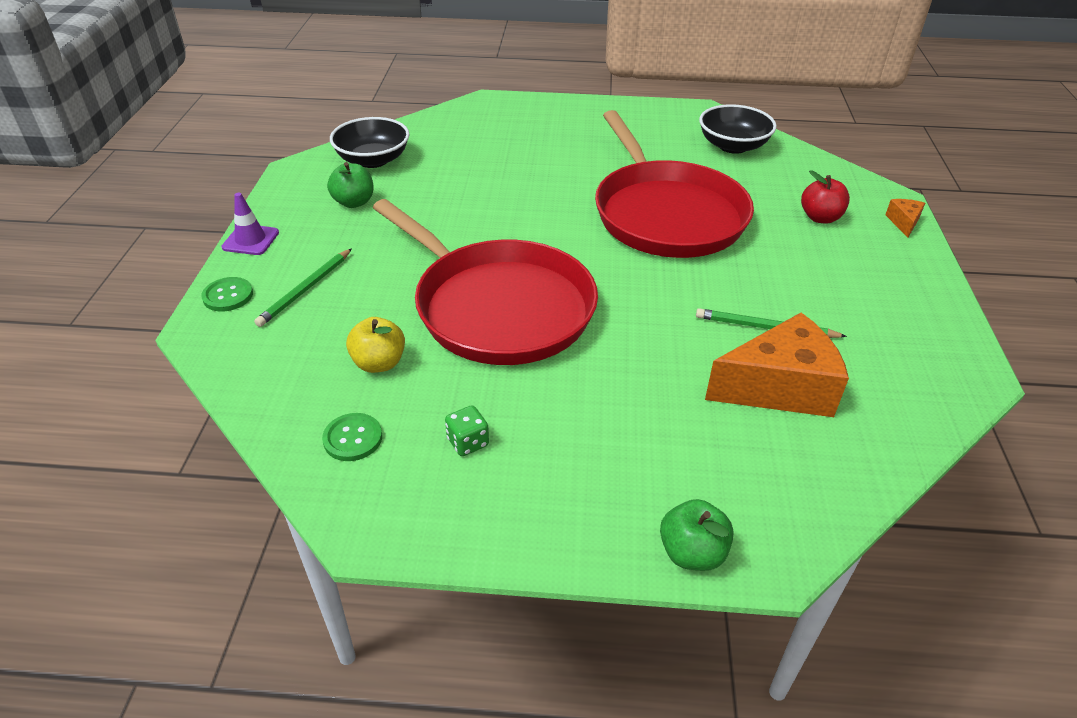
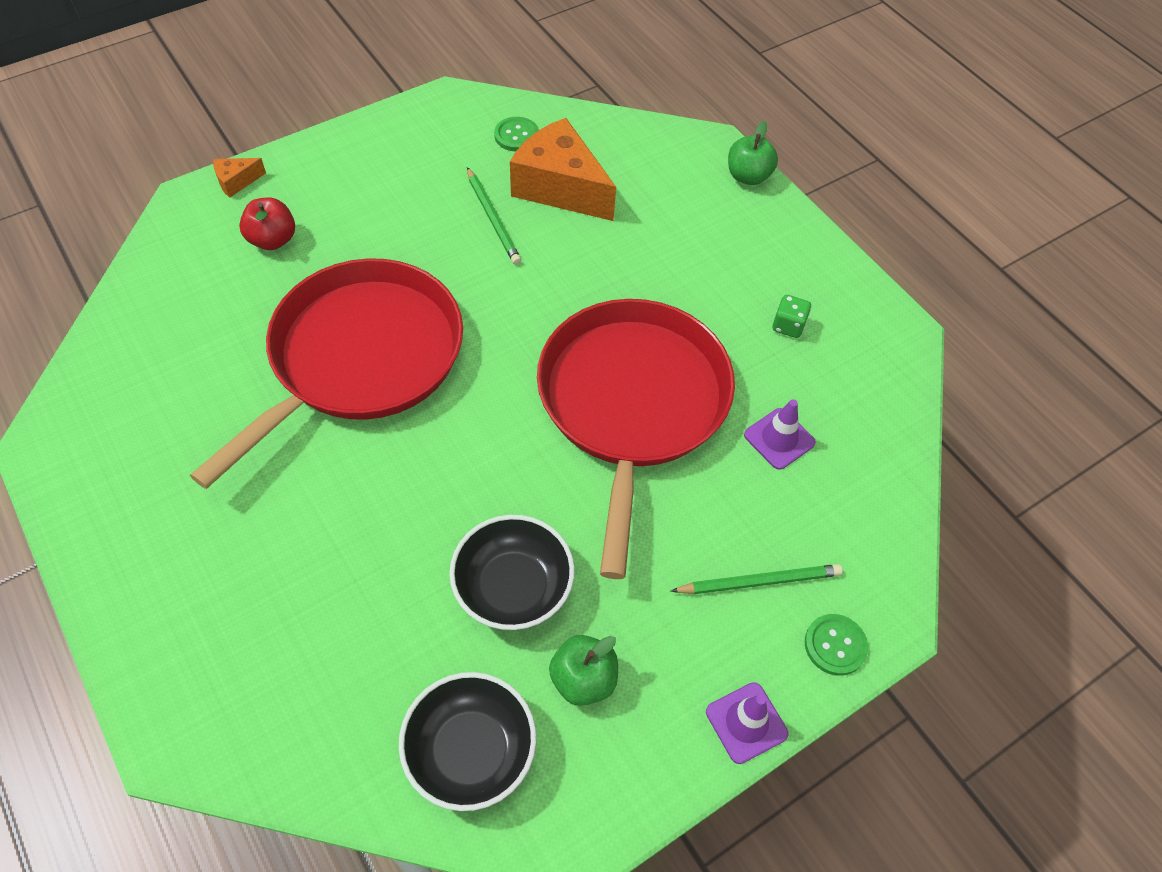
camera: 130 degrees left, 15 degrees up
green button [322,413,382,461] -> green button moved to [494,117,539,152]
yellow apple [346,317,405,373] -> purple traffic cone [744,399,816,470]
black bowl [699,104,777,154] -> black bowl moved to [449,515,575,630]

